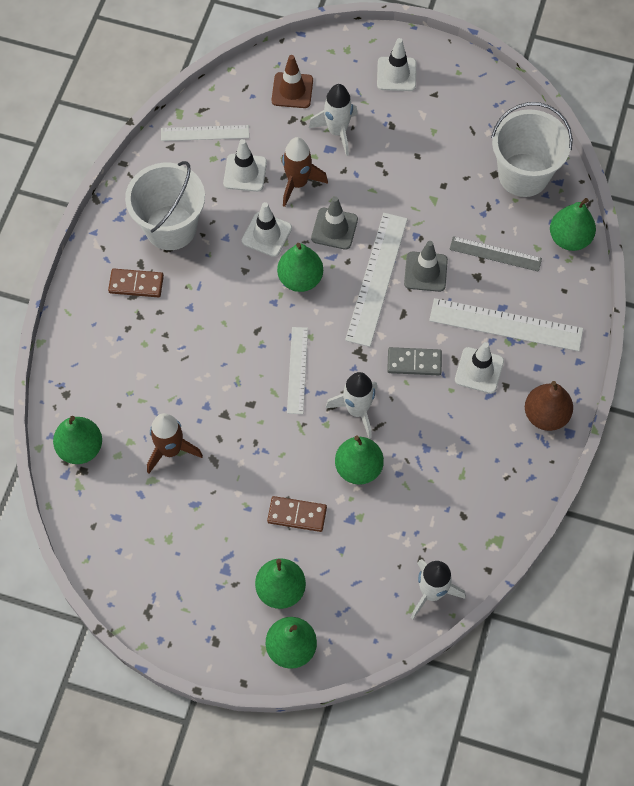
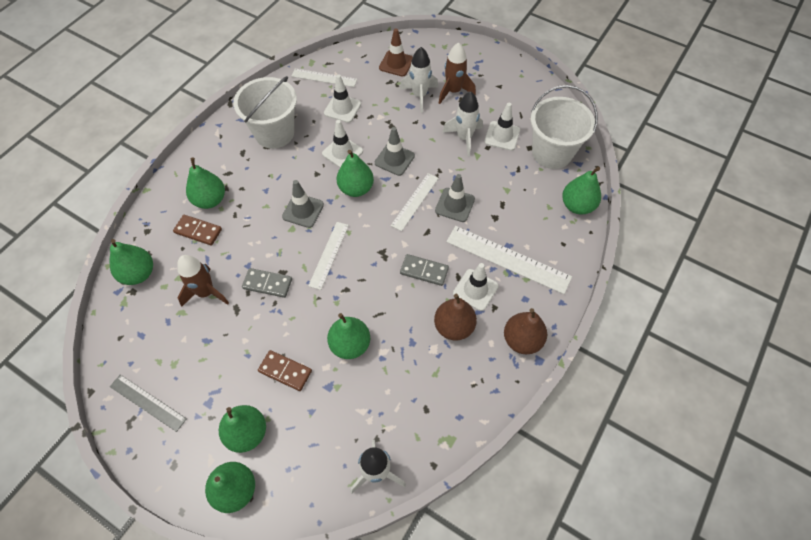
camera: 15 degrees right, 5 degrees down
brown domino [108,268,164,297] -> brown domino moved to [173,215,222,246]
brown rocket [281,137,328,207] -> brown rocket moved to [439,42,476,104]
white rocket [326,372,377,438] -> white rocket moved to [443,91,483,157]
white ruler [345,213,408,347] -> white ruler [391,173,439,231], size x0.62
white traffic cone [377,38,416,91] -> white traffic cone moved to [484,103,520,151]
grey ruler [449,236,542,272] -> grey ruler moved to [110,375,187,432]
none -> green pear [186,158,225,209]
none -> grey domino [242,268,292,298]
none -> grey traffic cone [282,180,324,228]
none -> brown pear [434,294,477,340]

